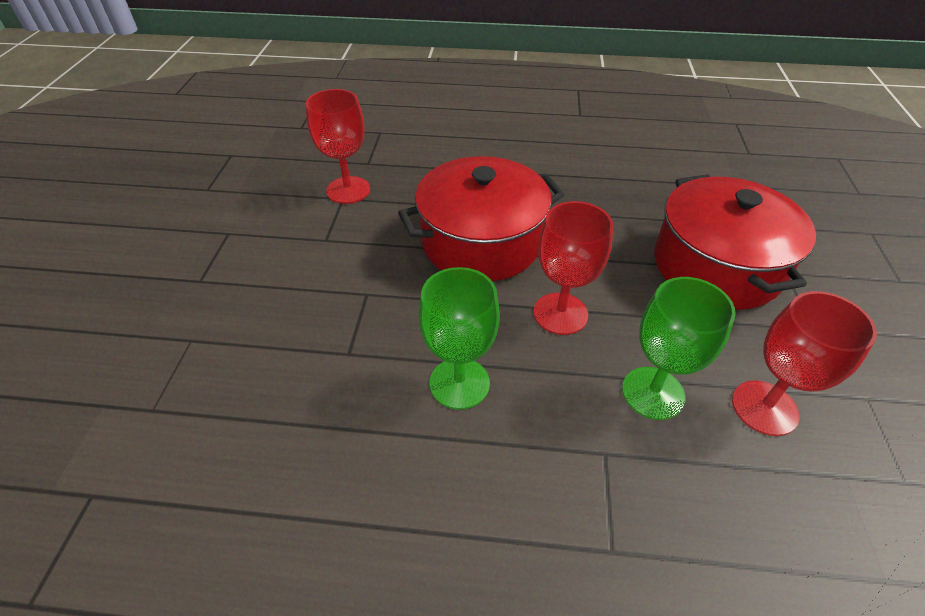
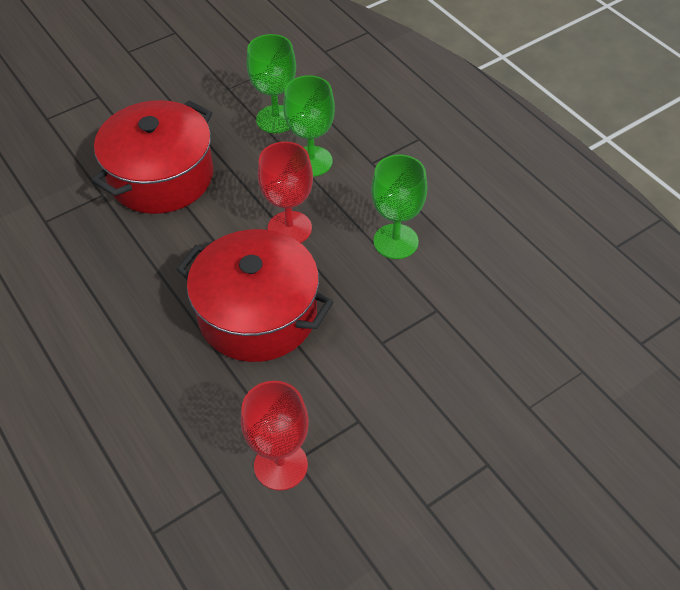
camera: 130 degrees left, 5 degrees up
red goblet [732,291,877,436] -> green goblet [247,34,296,133]

